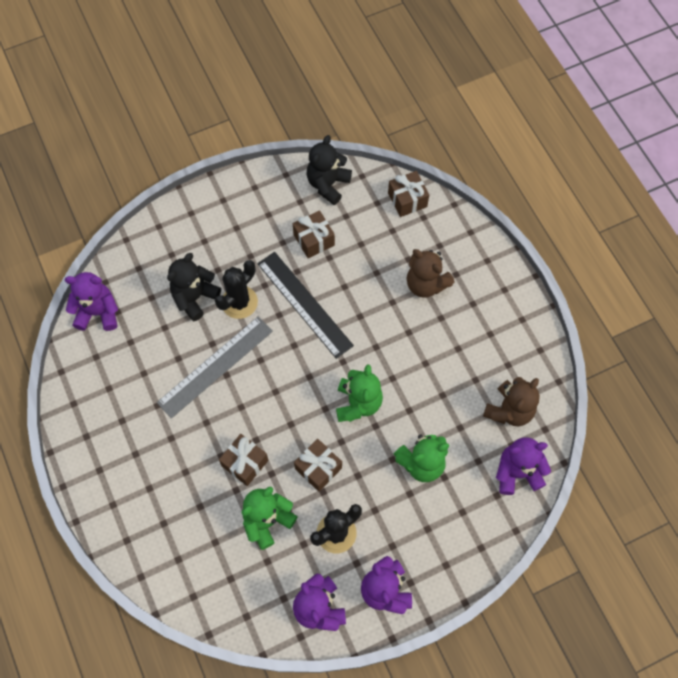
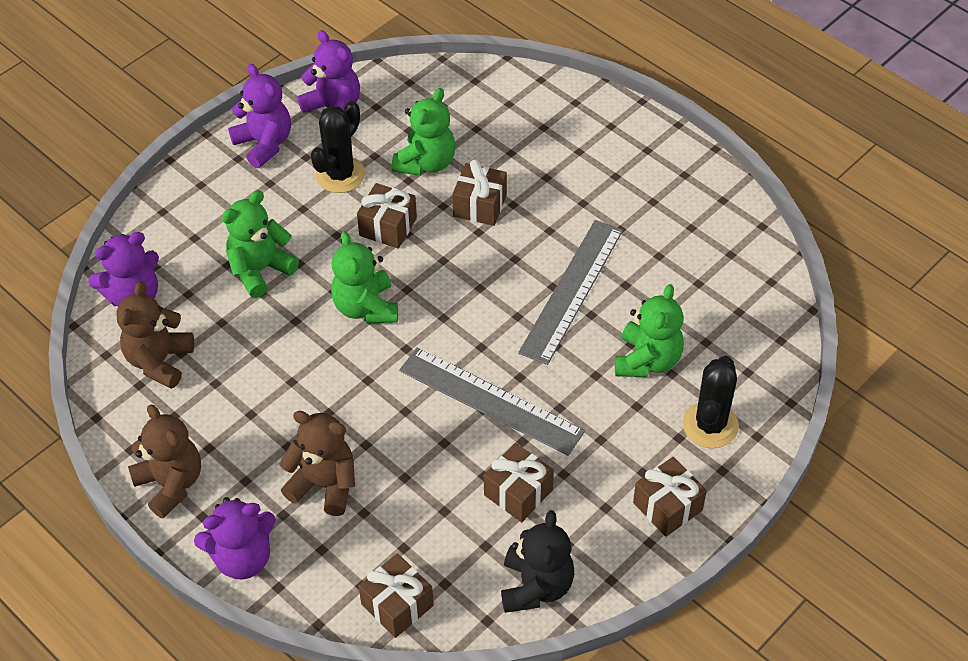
camera: 160 degrees right, 15 degrees down
purple teddy bear [65,272,118,331] -> purple teddy bear moved to [194,497,276,579]
black teddy bear [167,253,221,321] -> green teddy bear [615,284,684,377]
black cactus [215,260,258,319] -> black cactus moved to [683,356,739,448]
black ruler [257,252,354,359] -> grey ruler [399,347,585,456]
none -> brown teddy bear [128,404,201,518]
none -> brown gift [633,457,707,537]

